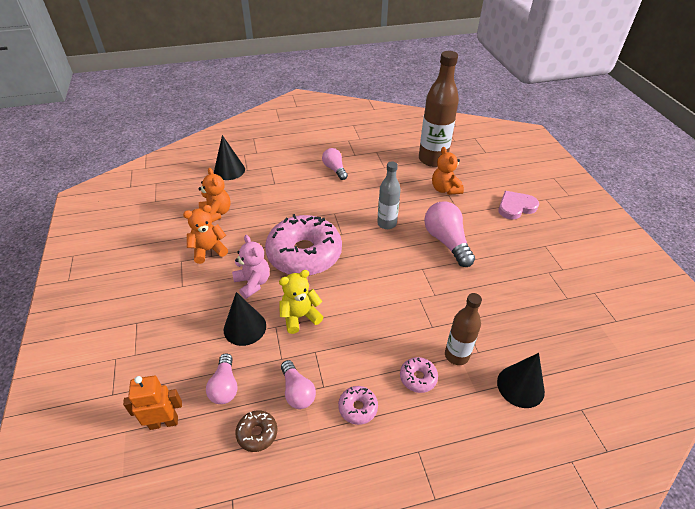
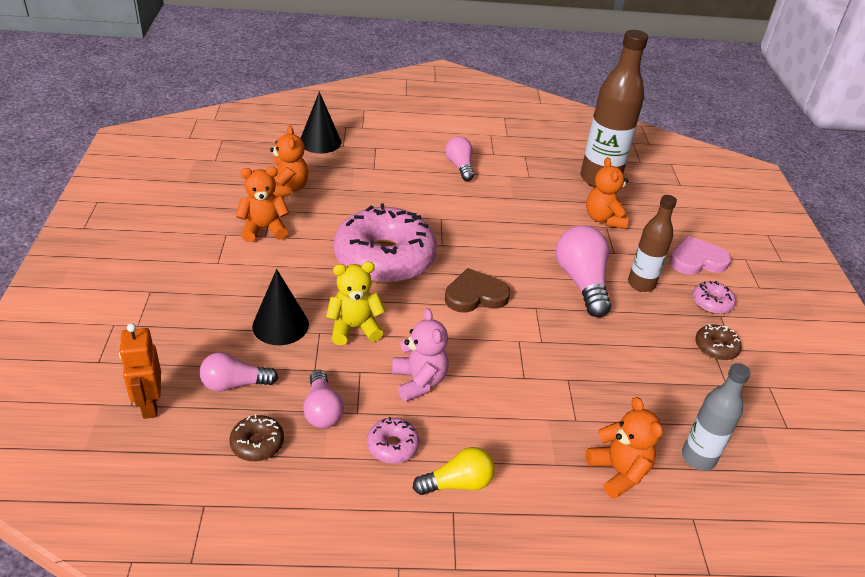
camera: 10 degrees right, 5 degrees down
orange robot [123,376,182,430] -> orange robot turned 105 degrees counterclockwise [119,323,161,419]
pink light bulb [206,353,238,404] -> pink light bulb turned 75 degrees clockwise [200,352,278,392]
pink teddy bear [232,235,270,299] -> pink teddy bear moved to [392,308,449,402]
grey bottle [377,162,401,229] -> grey bottle moved to [682,363,751,471]
pink donut [400,357,438,393] -> pink donut moved to [692,281,736,314]
brown bottle [445,293,482,365] -> brown bottle moved to [628,195,677,292]
black cone [497,353,545,408] -> orange teddy bear [586,397,663,499]
none -> yellow light bulb [413,447,495,495]
none -> brown heart [445,268,510,313]
none -> brown donut [695,324,742,360]

